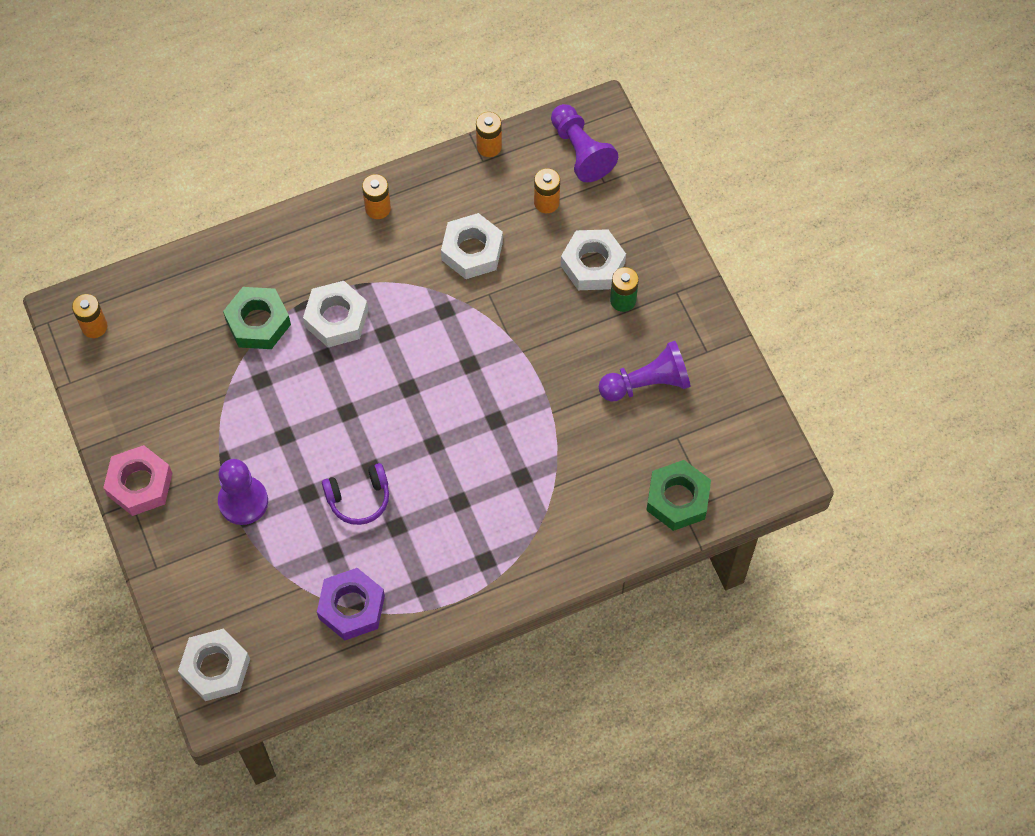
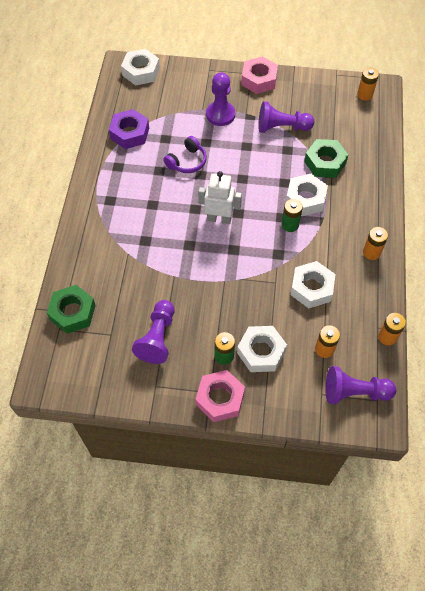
camera: 120 degrees right, 5 degrees down
purple headphones [322,463,389,525] -> purple headphones turned 150 degrees counterclockwise [163,136,207,173]
none -> pink nut [195,370,245,422]
none -> white robot [198,171,242,224]
none -> purple pawn [258,101,314,133]
none -> green battery [282,199,303,232]

